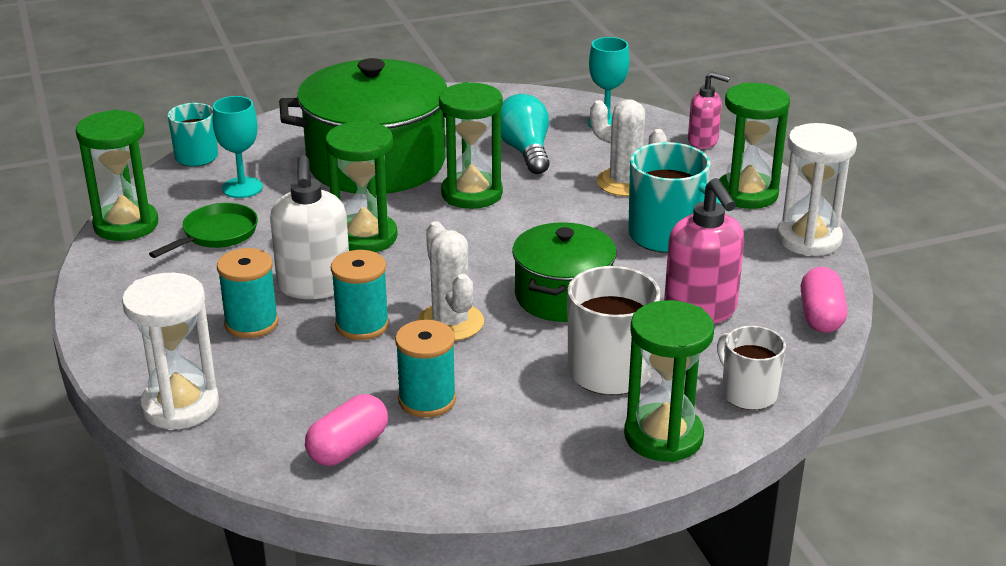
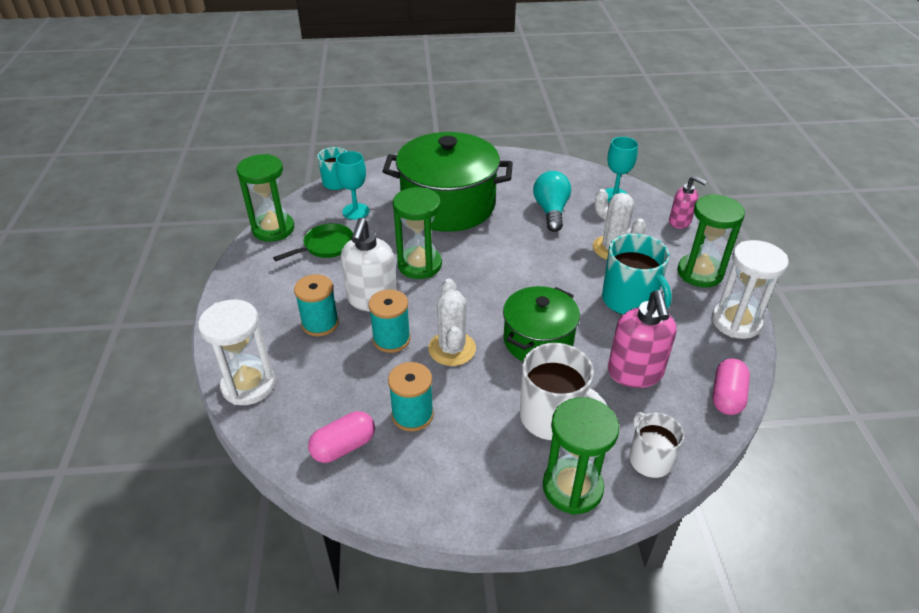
camera: 15 degrees right, 10 degrees up
green hourglass [439,82,503,209] -> none

